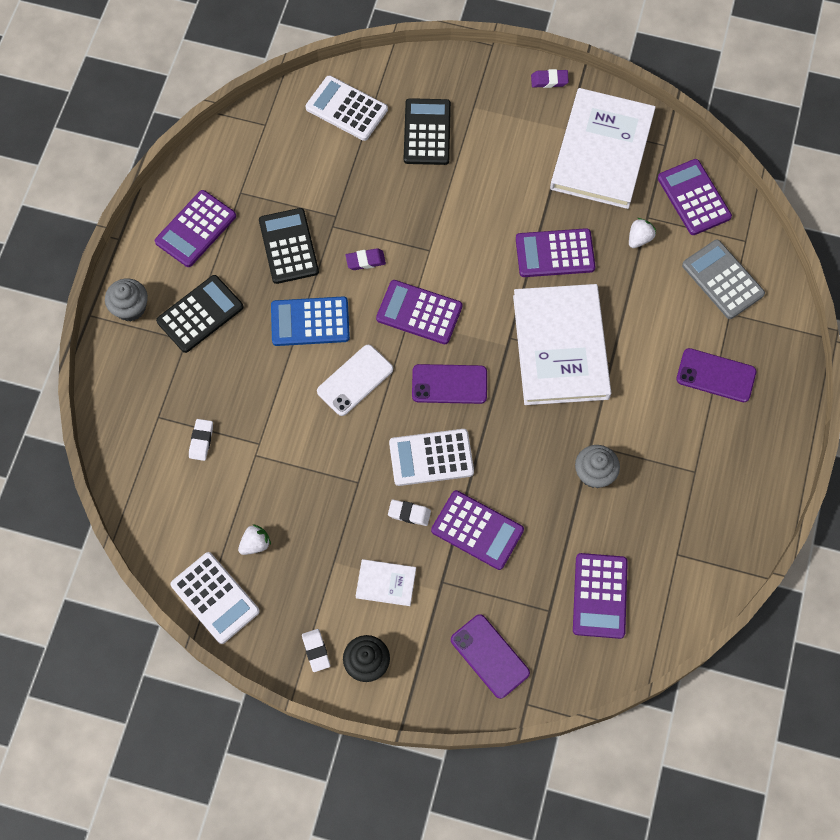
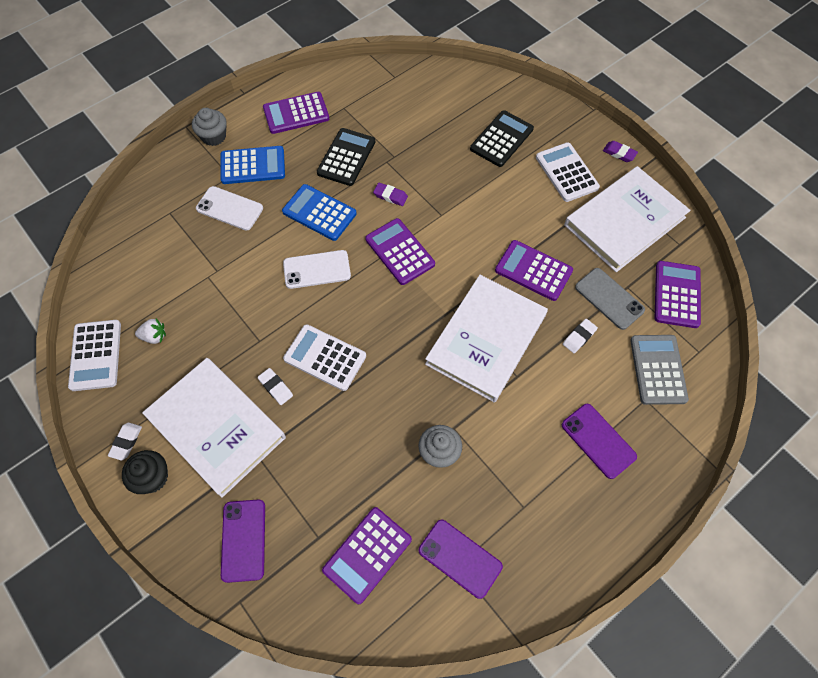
camera: 35 degrees right, 5 degrees down
black calculator [156,275,244,353] -> blue calculator [220,146,285,184]
white eraser [189,419,213,461] -> white eraser moved to [563,319,598,353]
white calculator [305,75,388,141] -> white calculator moved to [536,142,600,202]
white book [355,559,416,606] -> white book [142,358,286,498], size x2.31
purple phone [412,364,487,404] -> purple phone moved to [419,520,503,599]
purple calculator [431,490,524,570] -> none
white strawberry [629,218,656,248] -> grey phone [575,268,645,330]
none -> white phone [196,186,263,231]

